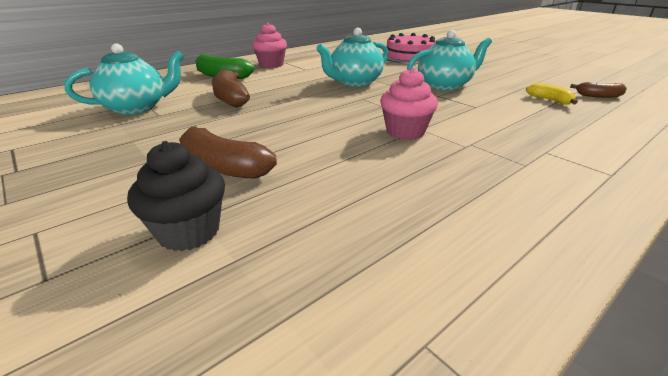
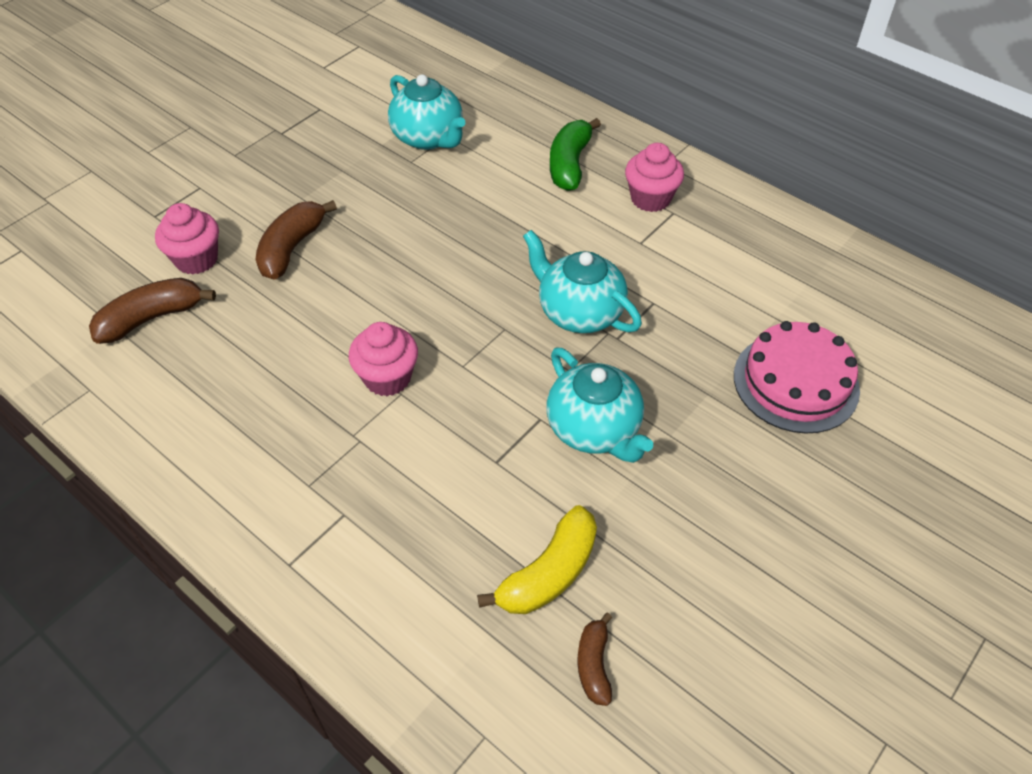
camera: 80 degrees right, 20 degrees up
black cupcake [127,141,225,251] -> pink cupcake [155,203,219,275]
brown banana [212,69,250,108] -> brown banana moved to [89,278,216,344]
yellow banana [526,83,578,105] -> yellow banana [477,505,597,614], size x1.69

